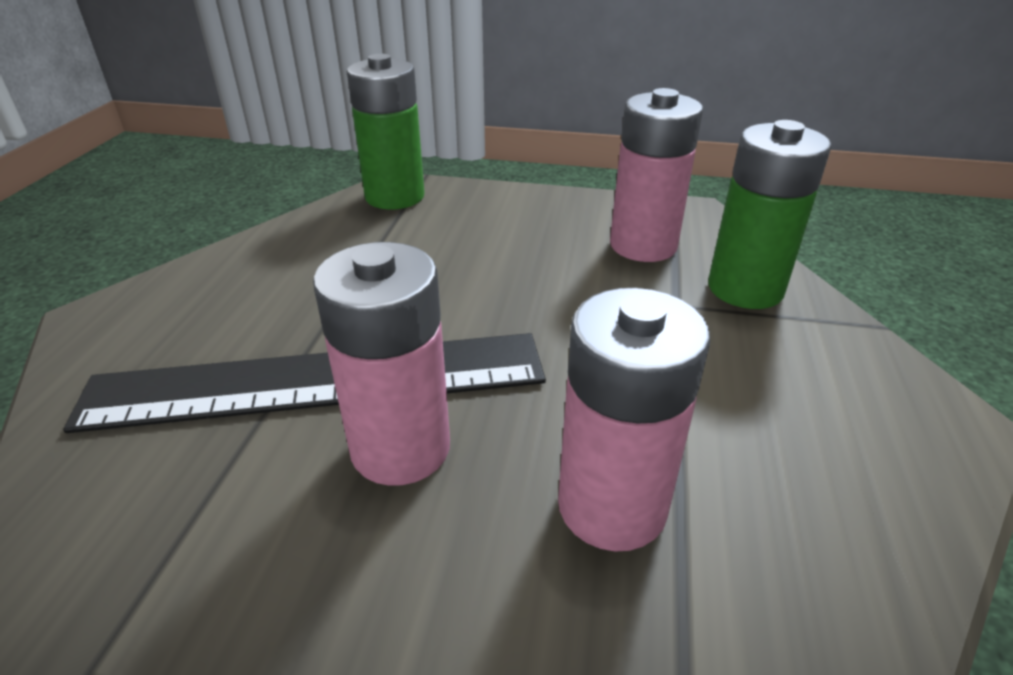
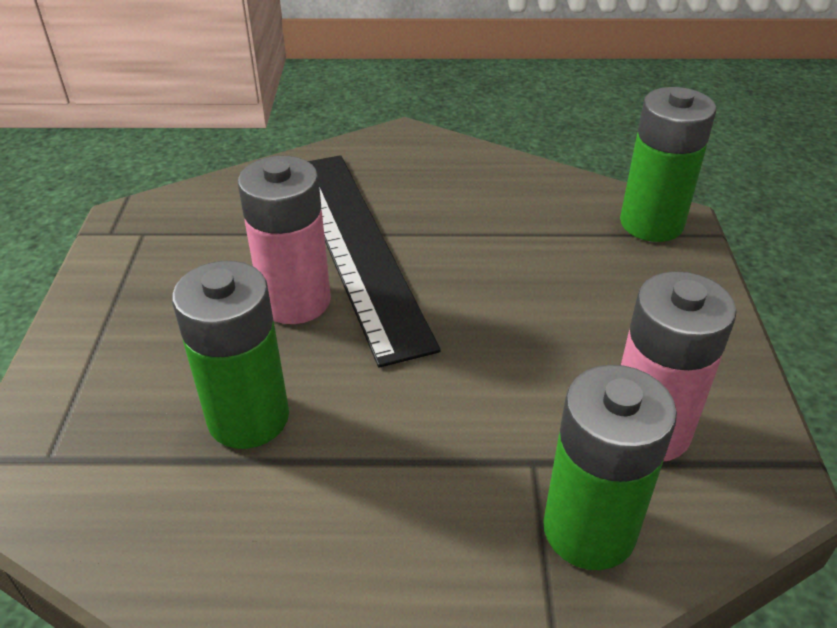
camera: 80 degrees right, 5 degrees up
pink battery [558,288,710,551] -> green battery [172,261,289,449]

